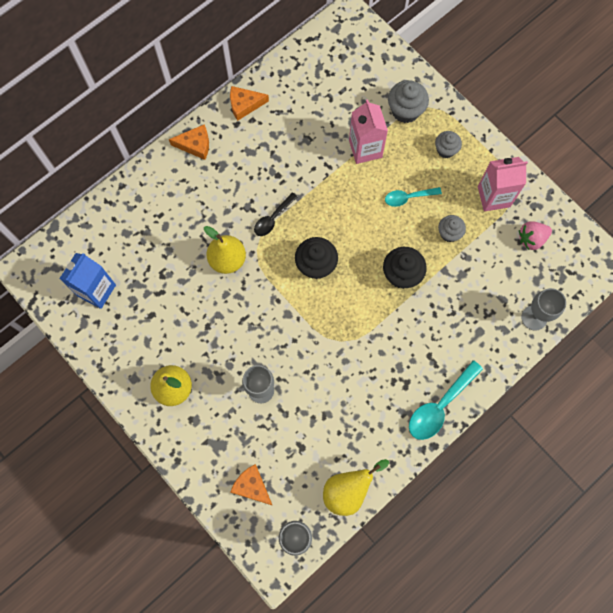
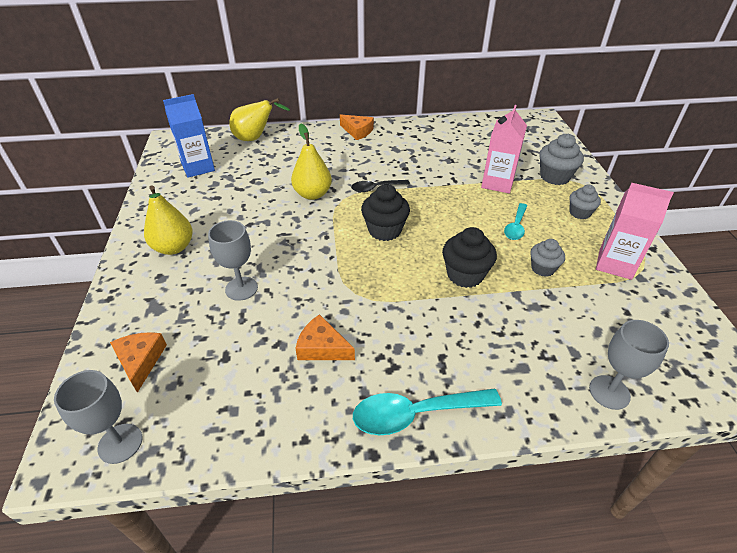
camera: 35 degrees right, 30 degrees down
orange cheese [230,86,269,121] -> orange cheese moved to [295,314,355,360]
yellow pear [323,459,389,516] -> yellow pear moved to [230,98,290,141]
turquoise spoon [385,187,442,207] -> turquoise spoon turned 90 degrees counterclockwise [504,203,527,240]
pink strawberry [519,222,552,250] -> none

